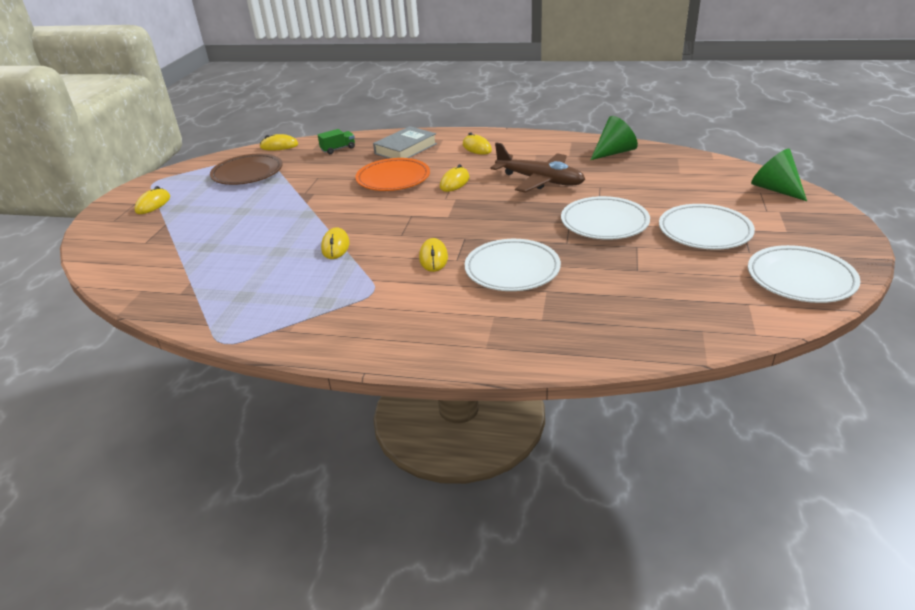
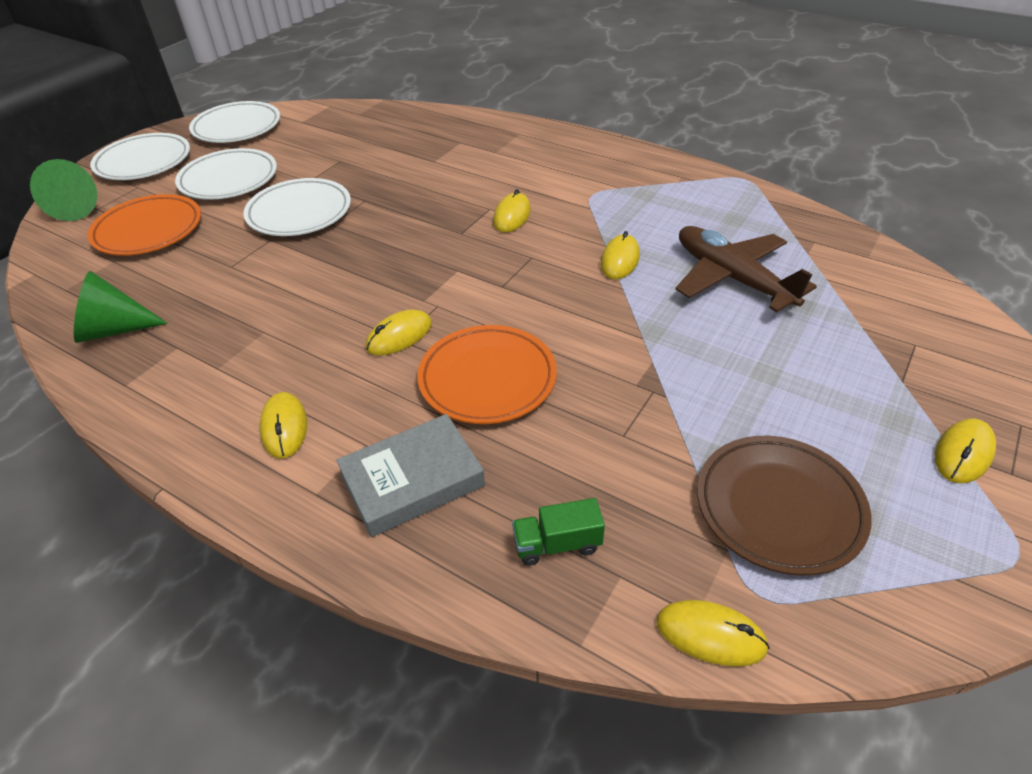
camera: 160 degrees left, 10 degrees up
white plate [465,239,561,291] -> white plate moved to [90,133,190,180]
brown plane [490,142,585,193] -> brown plane moved to [675,226,817,312]
none -> orange plate [87,194,201,256]

